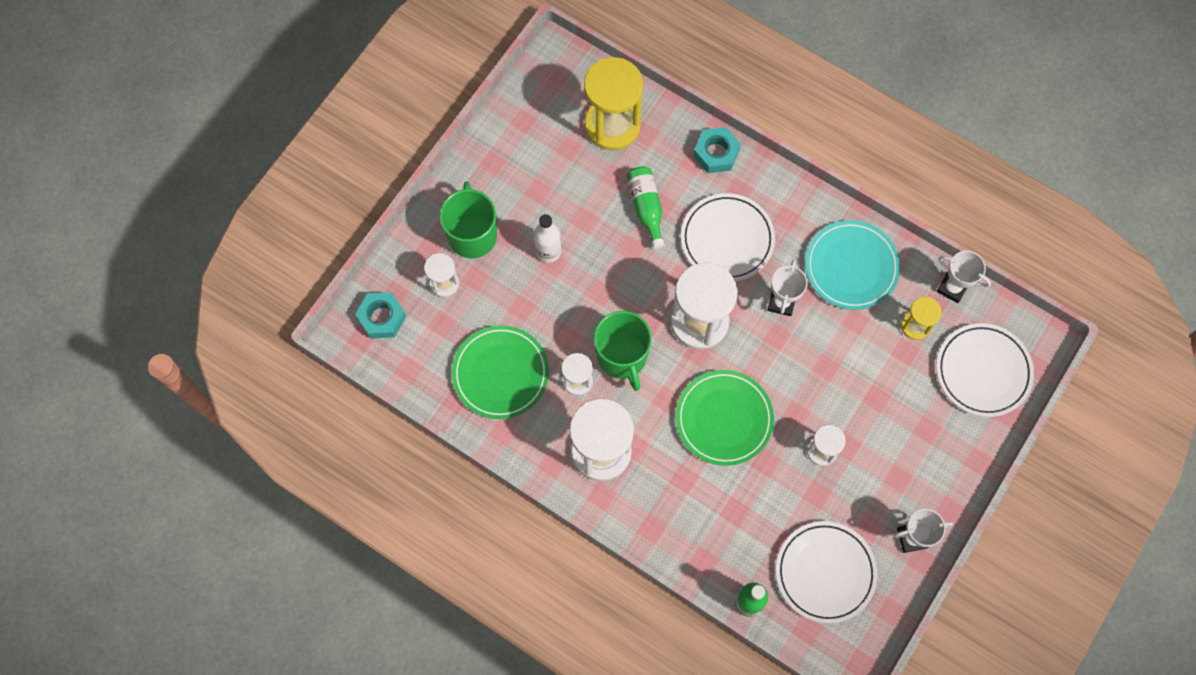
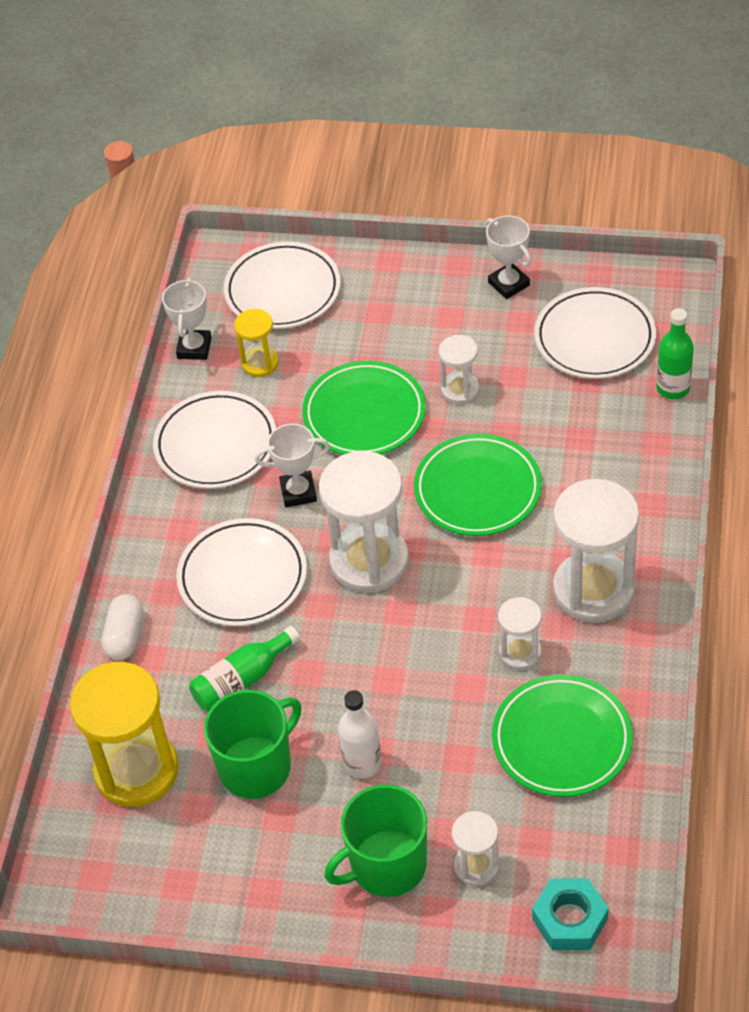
camera: 110 degrees left, 20 degrees down
green mug [594,311,652,391] -> green mug moved to [204,690,302,799]
turquoise nut [693,127,741,173] -> white capsule [101,594,143,660]
turquoise plate [805,220,900,310] -> white plate [153,391,276,489]
none -> green plate [302,361,426,455]

